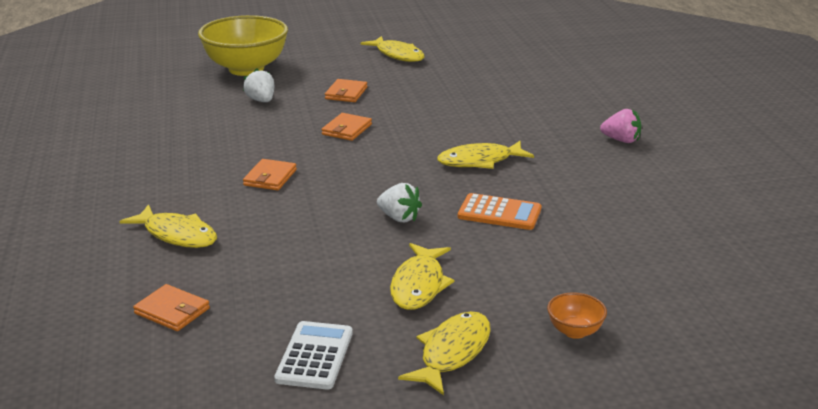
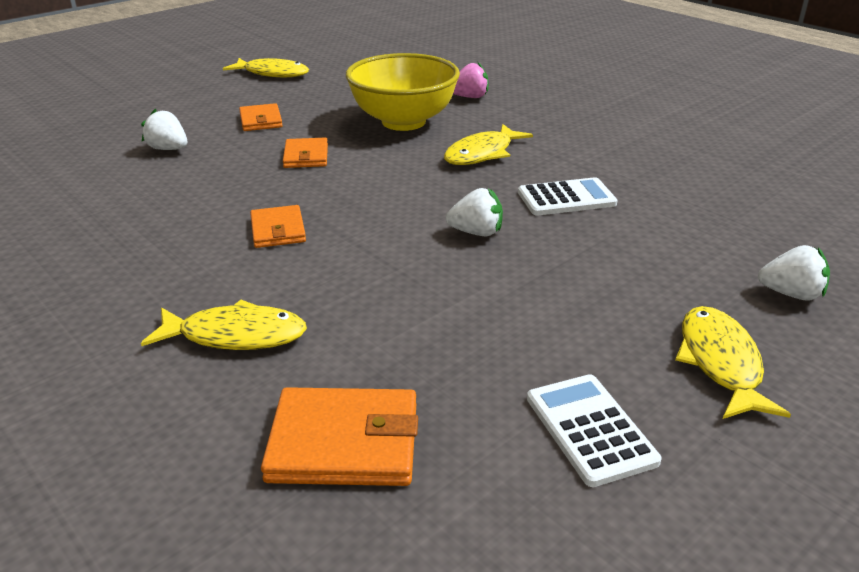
camera: 30 degrees left, 5 degrees up
orange wallet [133,284,210,331] -> orange wallet [261,387,418,486], size x1.58
yellow bowl [198,15,288,76] -> yellow bowl moved to [346,53,460,131]
yellow fish [390,243,455,310] -> none
orange calculator [458,193,542,230] -> white calculator [518,177,618,215]
orange bowl [547,293,607,339] -> white strawberry [758,245,830,301]
pink strawberry [600,109,641,143] -> pink strawberry moved to [453,62,489,98]

